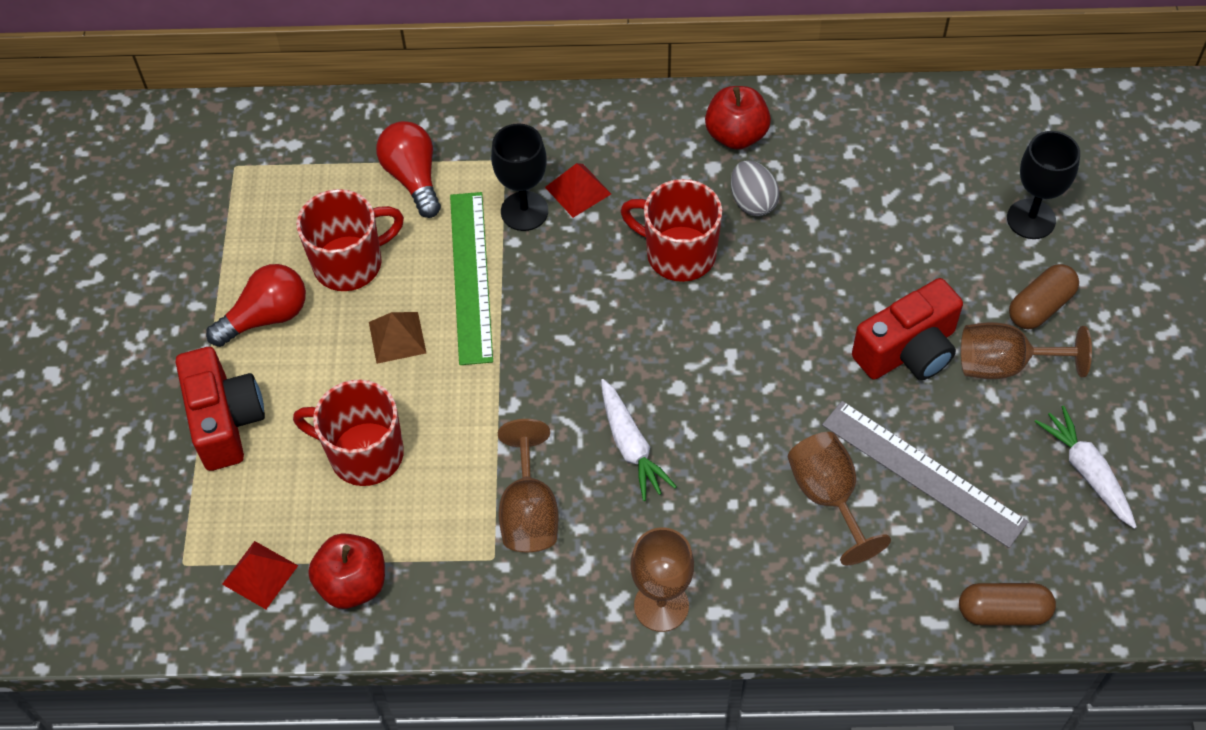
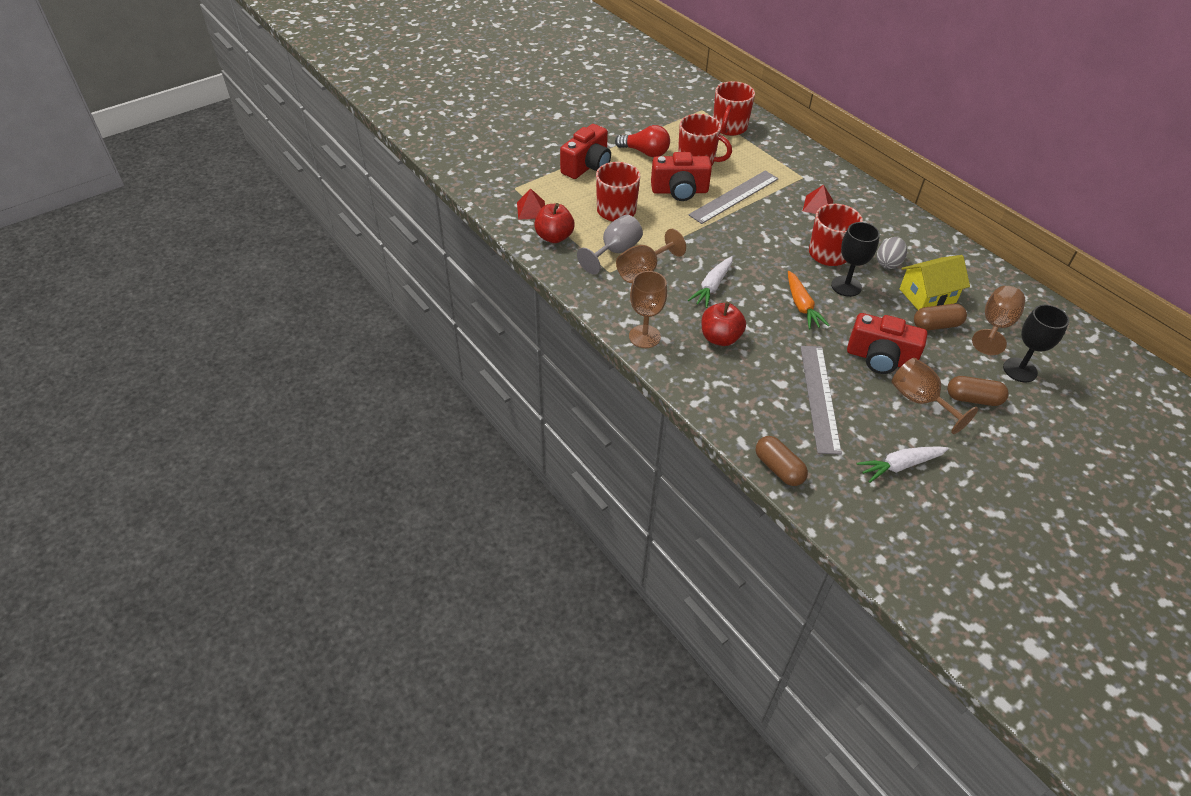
camera: 50 degrees right, 10 degrees down
brown pyramid [369,312,426,364] -> red camera [651,152,712,201]
red light bulb [376,121,441,218] -> none
green ruler [450,192,493,365] -> grey ruler [689,170,779,224]
black goblet [491,123,548,231] -> black goblet moved to [831,222,880,297]
red apple [705,86,771,150] -> red apple moved to [701,302,746,346]
brown goblet [788,432,891,566] -> brown goblet moved to [972,286,1025,355]
white carrot [1034,406,1137,529] -> white carrot turned 135 degrees counterclockwise [857,446,949,483]
none -> grey goblet [577,215,643,275]
none -> red mug [713,81,755,136]
none -> orange carrot [788,271,830,329]
none -> yellow house [900,255,970,310]
none -> brown capsule [914,304,967,331]

